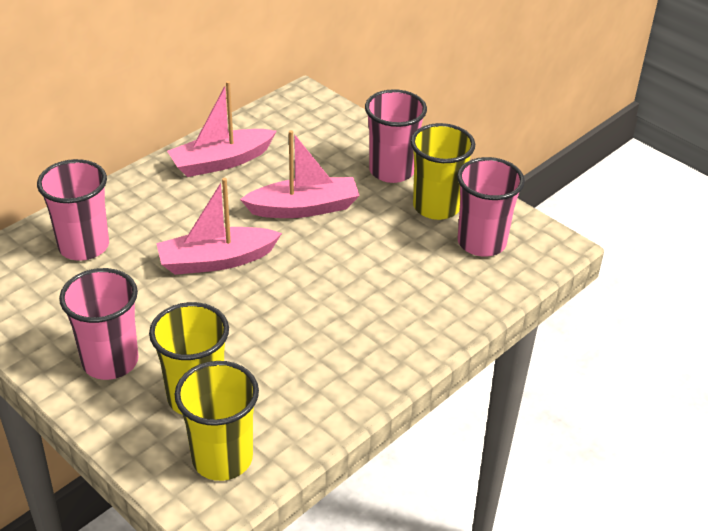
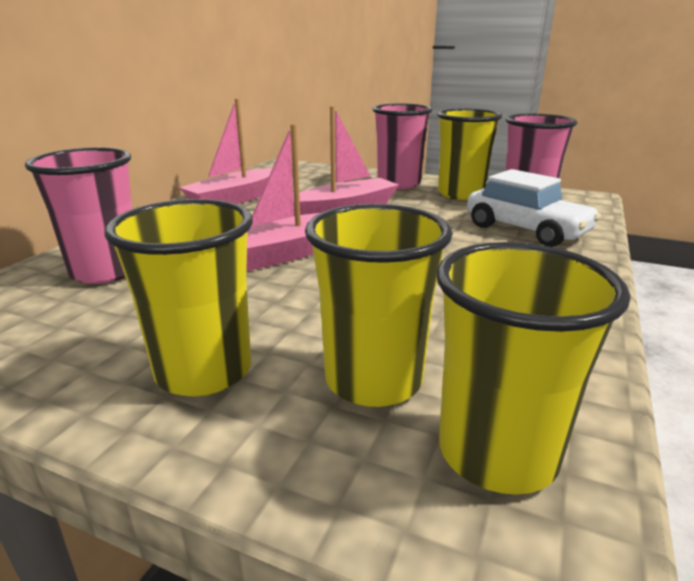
camera: 20 degrees left, 15 degrees down
pink cup [59,268,139,380] -> yellow cup [104,199,253,397]
none -> white car [467,169,601,247]

